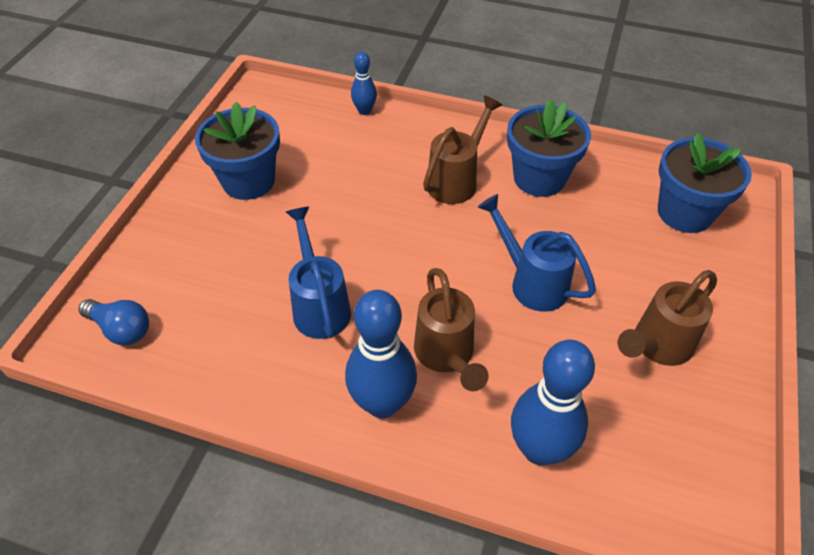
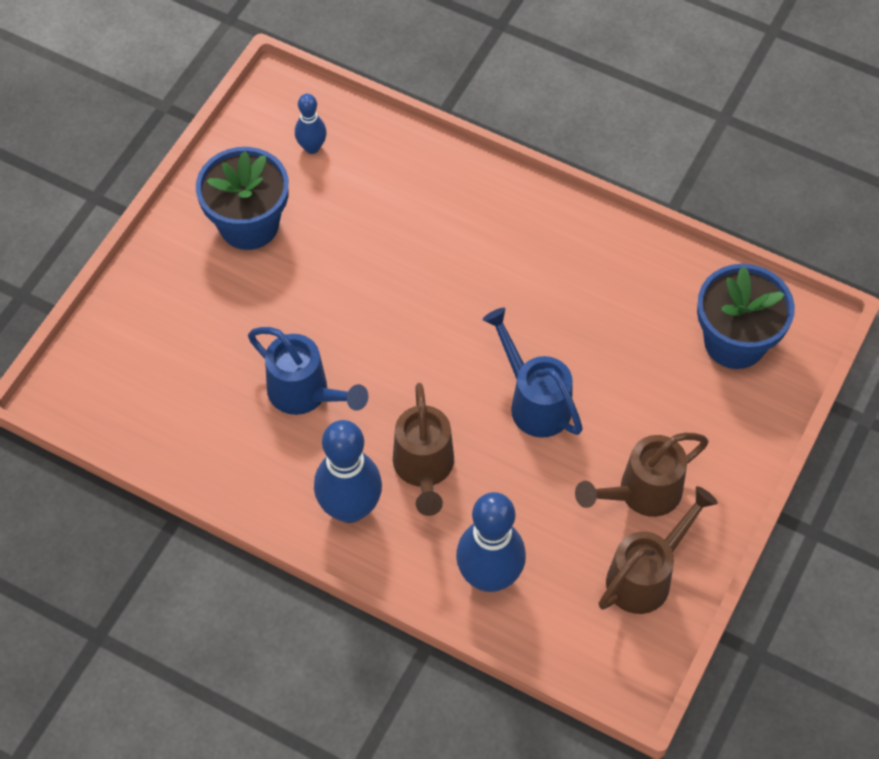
camera: 10 degrees right, 10 degrees up
blue light bulb [79,299,149,345] -> none
blue watering can [286,207,351,339] -> blue watering can turned 135 degrees clockwise [248,327,368,415]
blue bowling pin [351,52,377,115] -> blue bowling pin moved to [295,94,327,154]
brown watering can [423,95,502,204] -> brown watering can moved to [599,486,718,614]
blue flower pot [507,99,591,197] -> none

